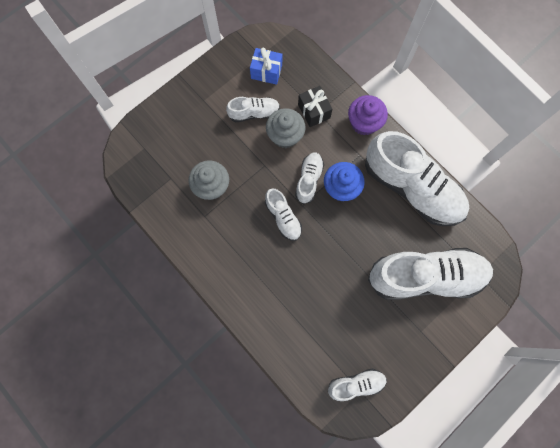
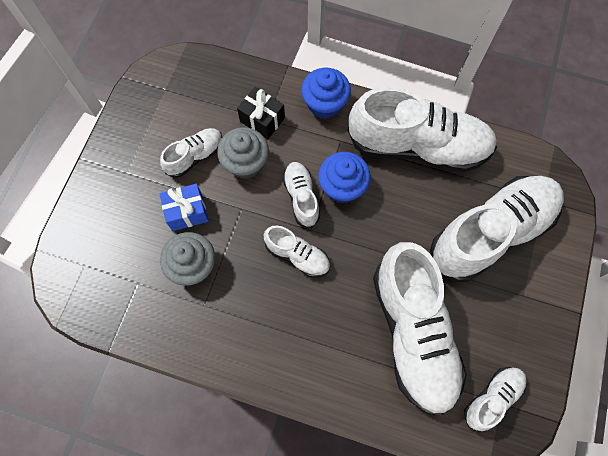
camera: 30 degrees left, 5 degrees down
blue gift [250,48,282,85] -> blue gift moved to [160,184,209,231]
purple cupcake [348,95,388,135] -> blue cupcake [301,68,351,119]
none -> white shoe [373,242,467,416]

